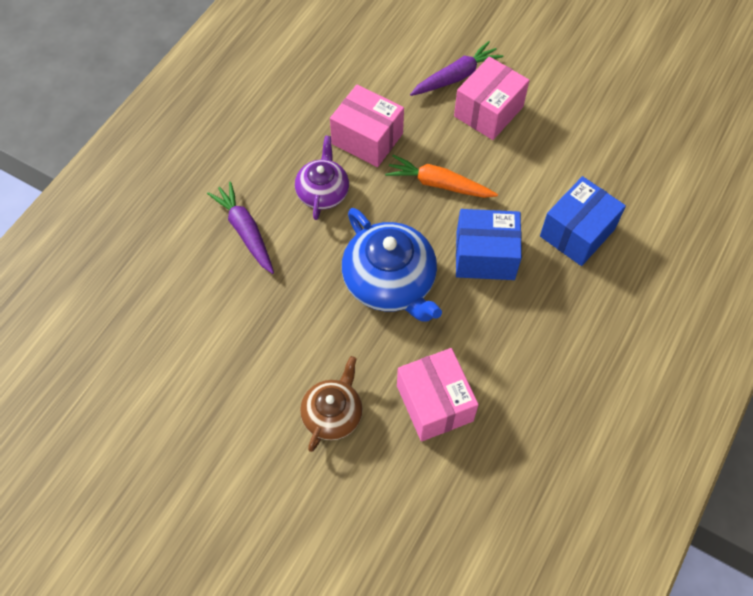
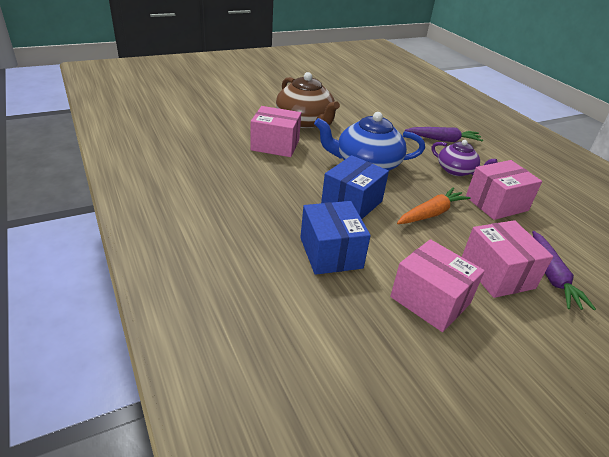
camera: 120 degrees right, 25 degrees down
brown teapot [300,356,363,452] -> brown teapot [276,72,340,128], size x1.64
none -> pink box [390,239,485,332]

